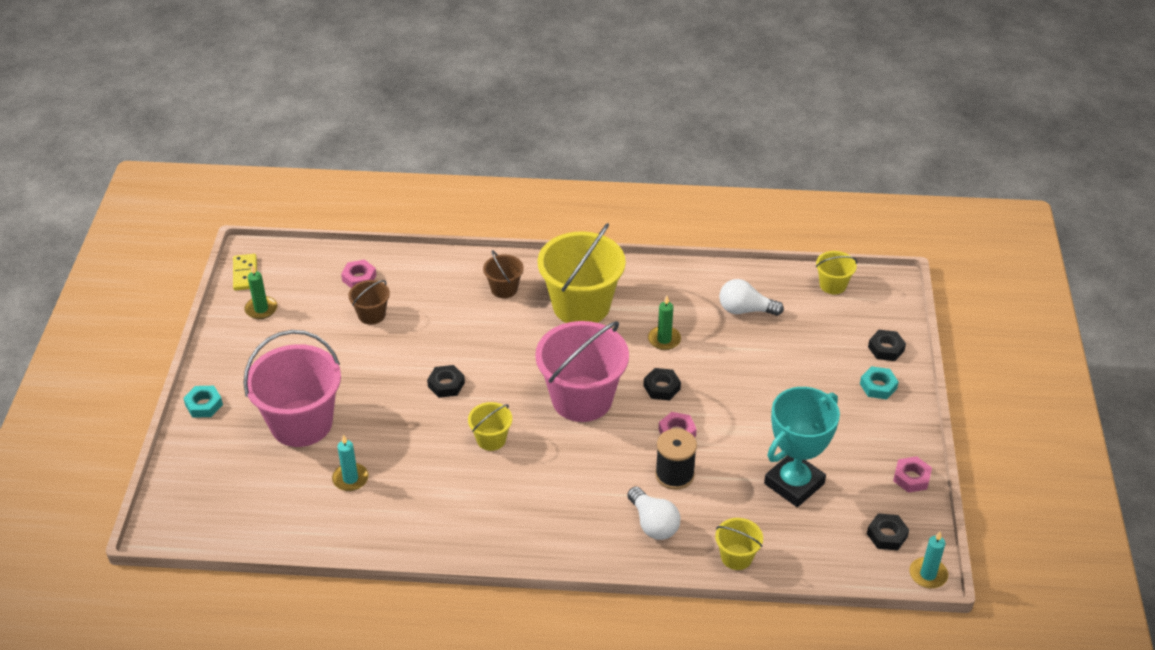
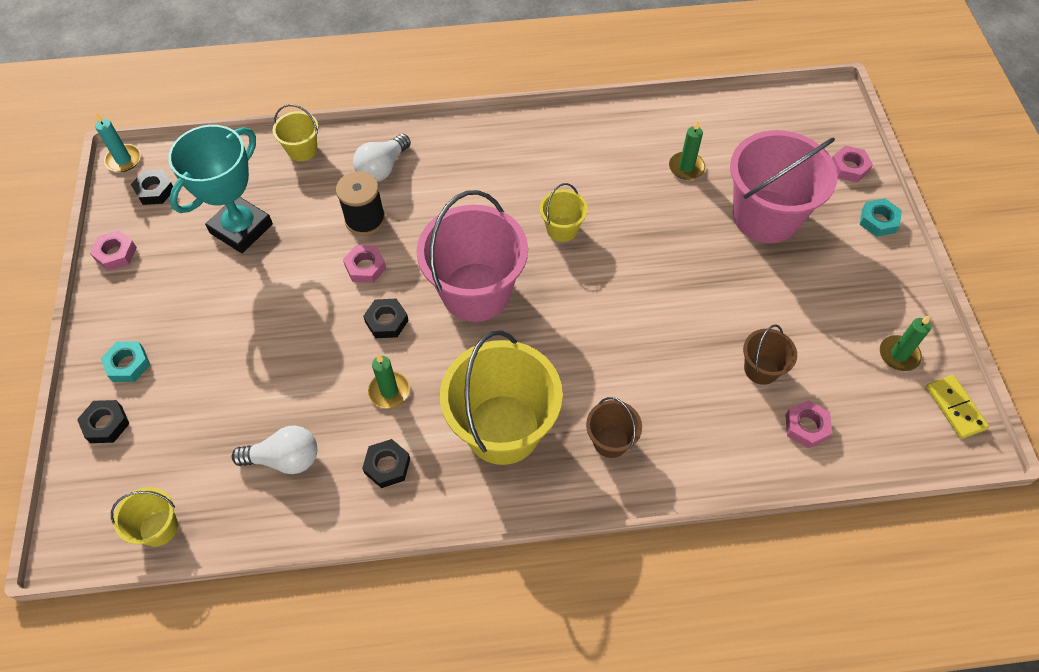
camera: 170 degrees right, 15 degrees up
turquoise candle [332,435,369,491] -> green candle [669,120,705,180]
black nut [427,365,465,398] -> black nut moved to [362,439,410,488]
white light bulb [627,486,680,540] -> white light bulb turned 105 degrees counterclockwise [353,134,411,182]
none -> pink nut [832,146,873,182]

